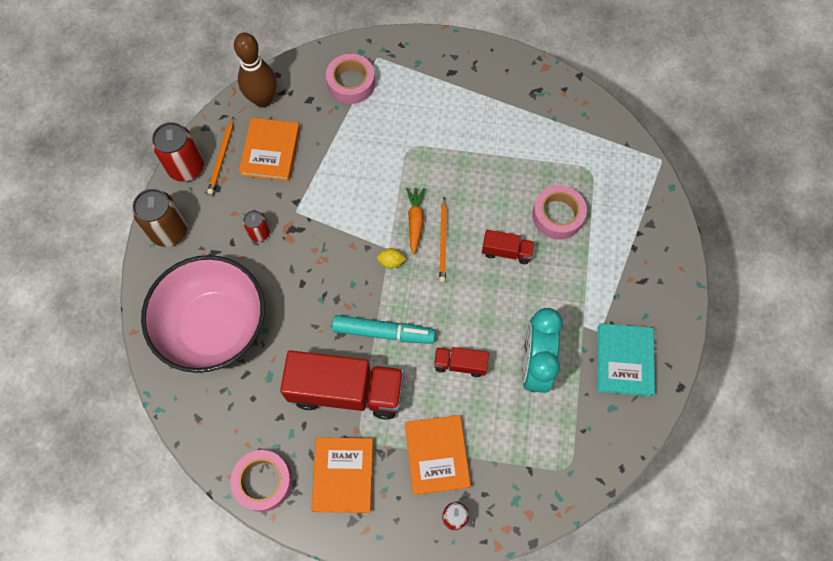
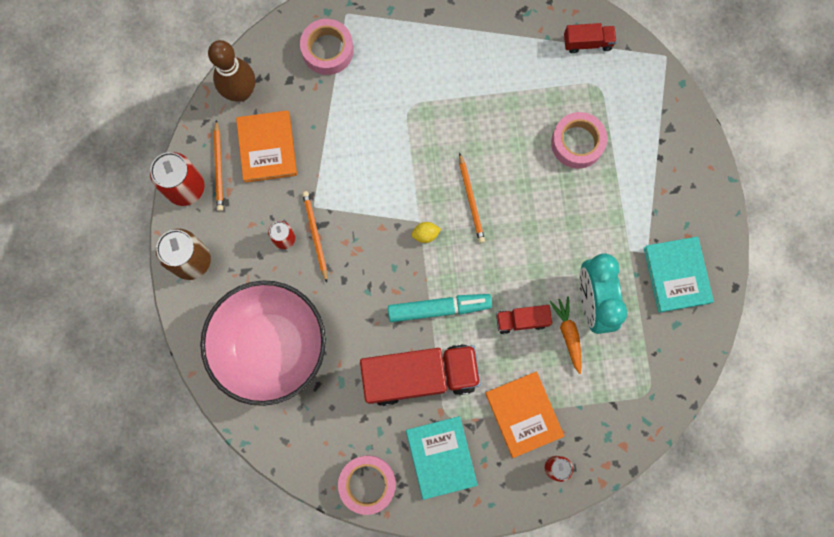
camera: 15 degrees left, 10 degrees up
orange book [311,437,373,513] -> turquoise book [406,416,478,500]
orange carrot [406,188,425,255] -> orange carrot moved to [550,296,581,374]
red truck [482,230,535,264] -> red truck moved to [564,23,617,53]
none -> orange pencil [302,191,327,283]

